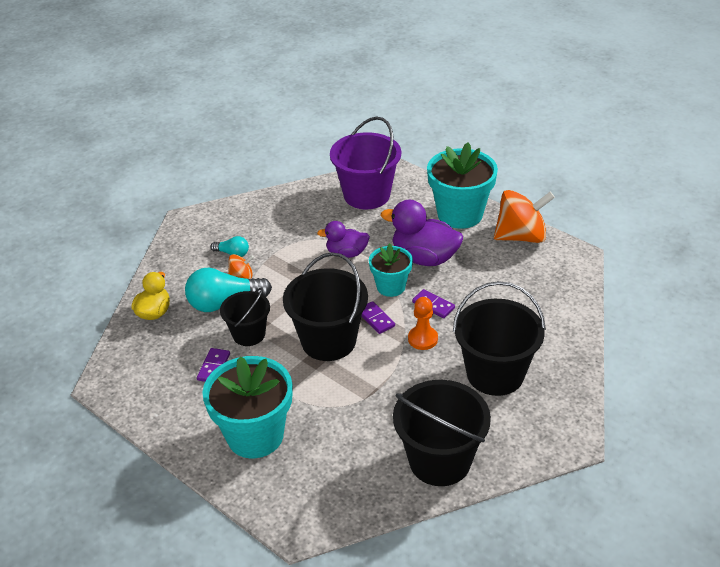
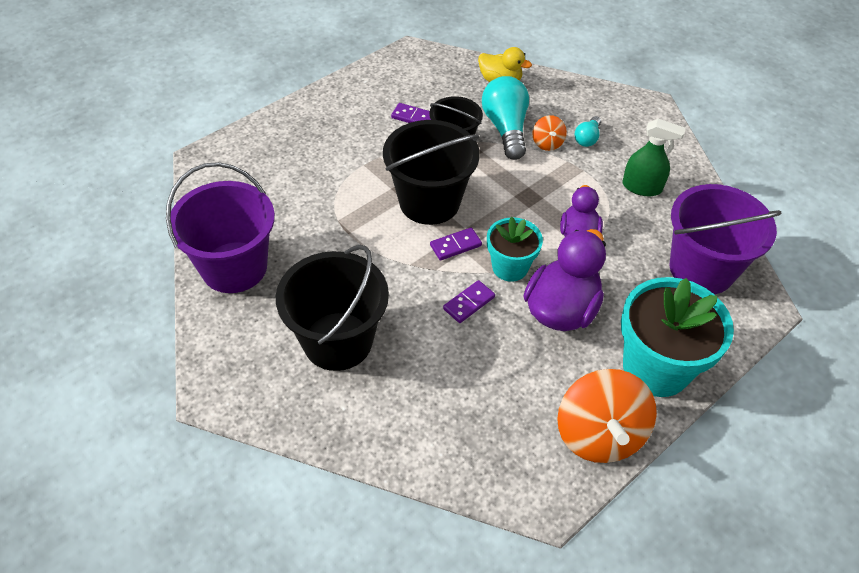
camera: 95 degrees right, 10 degrees up
turquoise flower pot [202,356,292,458] -> none
black bucket [393,380,491,486] -> purple bucket [166,162,275,293]
orange pawn [408,297,438,350] -> none
none -> green spray bottle [623,119,686,196]

